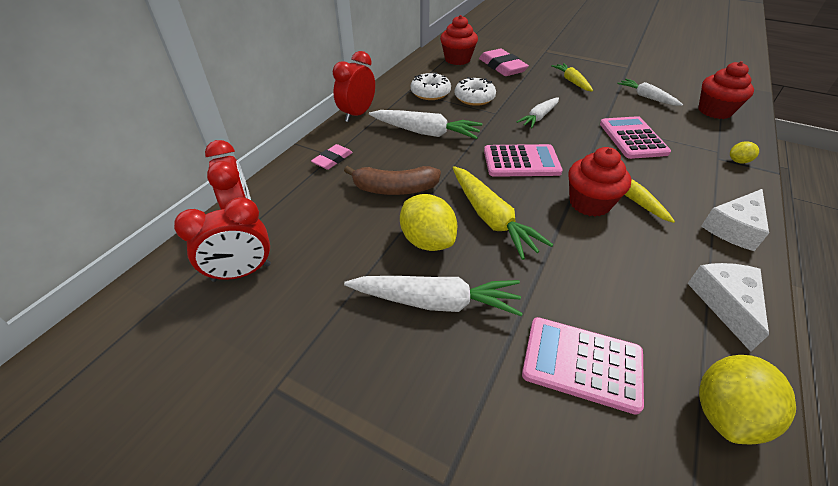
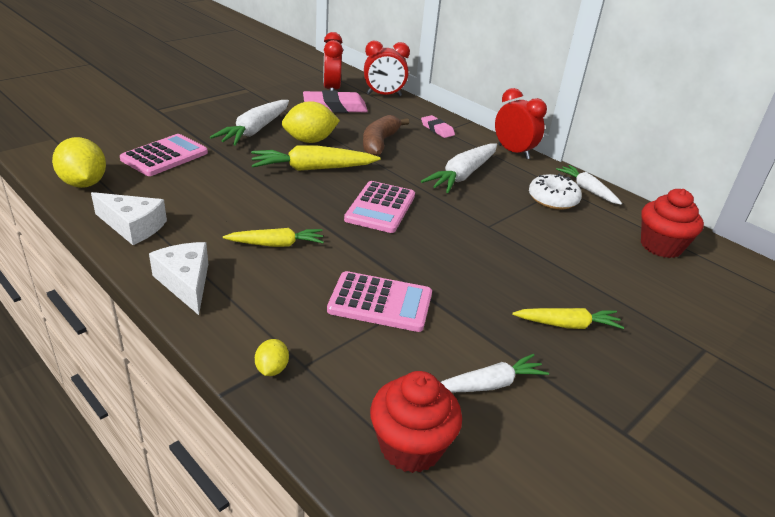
camera: 105 degrees right, 10 degrees down
white donut [455,77,496,106] -> none
pink eraser [479,49,529,76] -> pink eraser moved to [303,90,368,113]
white carrot [516,97,559,128] -> white carrot moved to [556,165,622,205]
red cupcake [568,147,631,217] -> none

